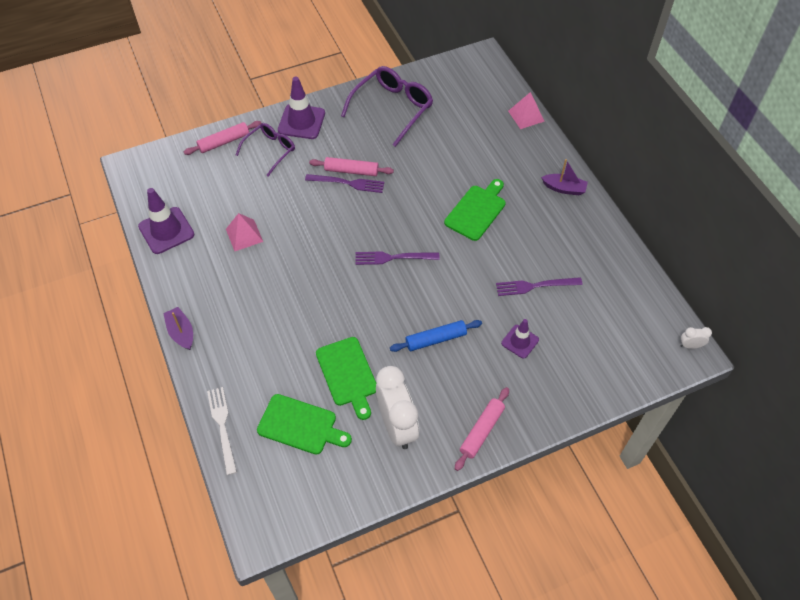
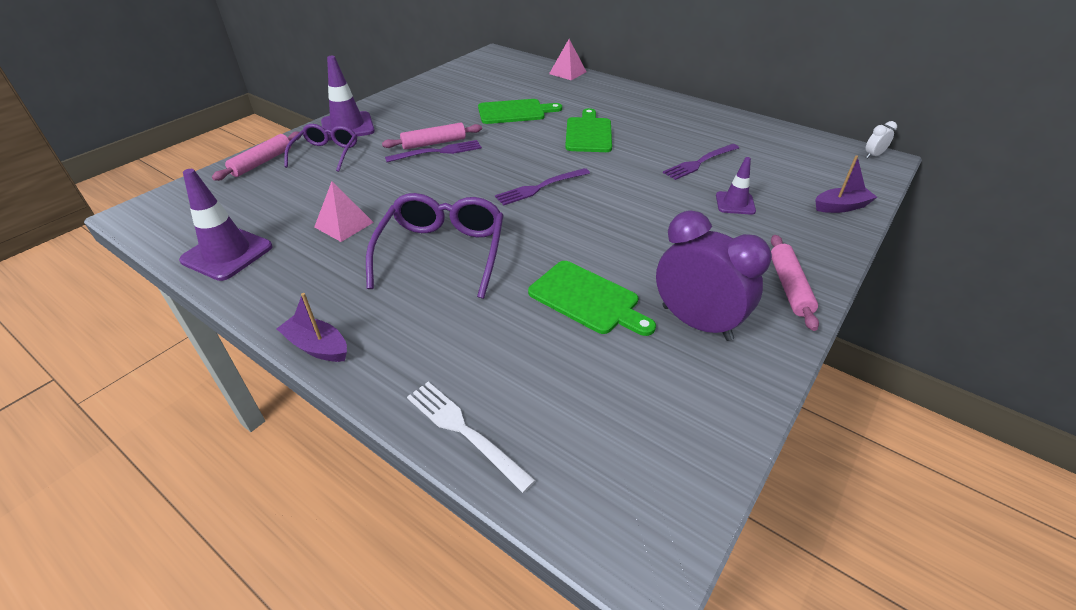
camera: 30 degrees left, 15 degrees down
green cutting board [257,394,352,455] -> green cutting board moved to [478,99,562,124]
purple glasses [341,66,433,147] -> purple glasses moved to [366,193,504,299]
white clock [376,366,419,449] -> purple clock [656,210,772,341]
blue rolling pin [390,320,482,352] -> none
purple boat [541,159,588,196] -> purple boat moved to [815,155,877,213]

